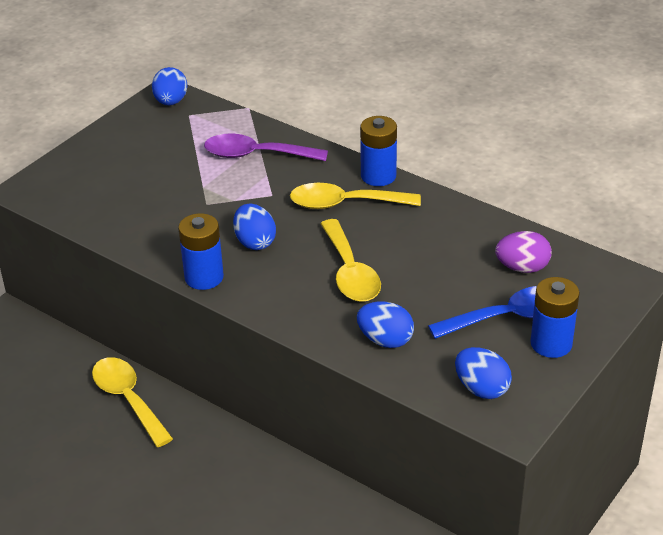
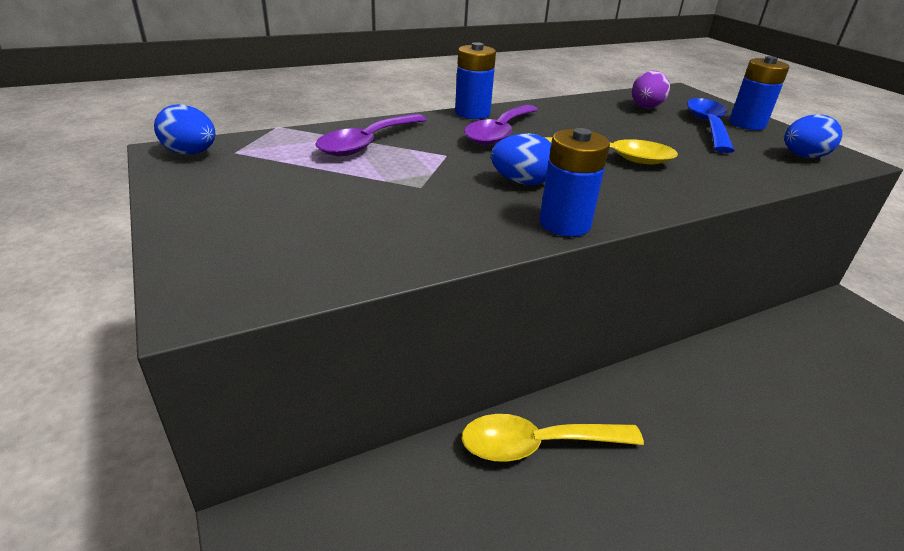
camera: 65 degrees left, 5 degrees down
yellow spoon [290,183,421,209] -> purple spoon [464,105,538,145]
blue egg [357,302,414,348] -> none

